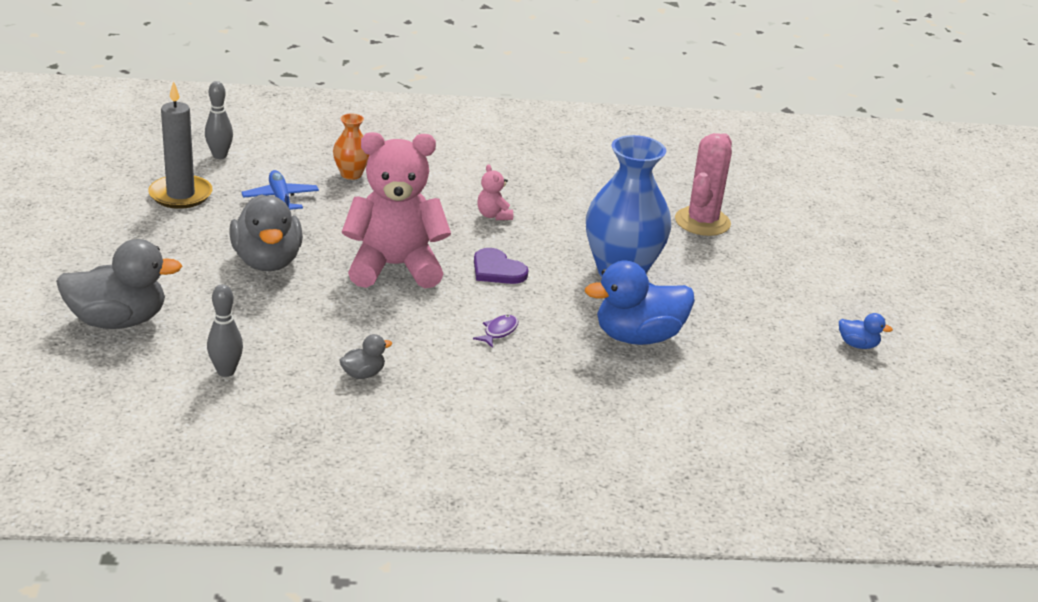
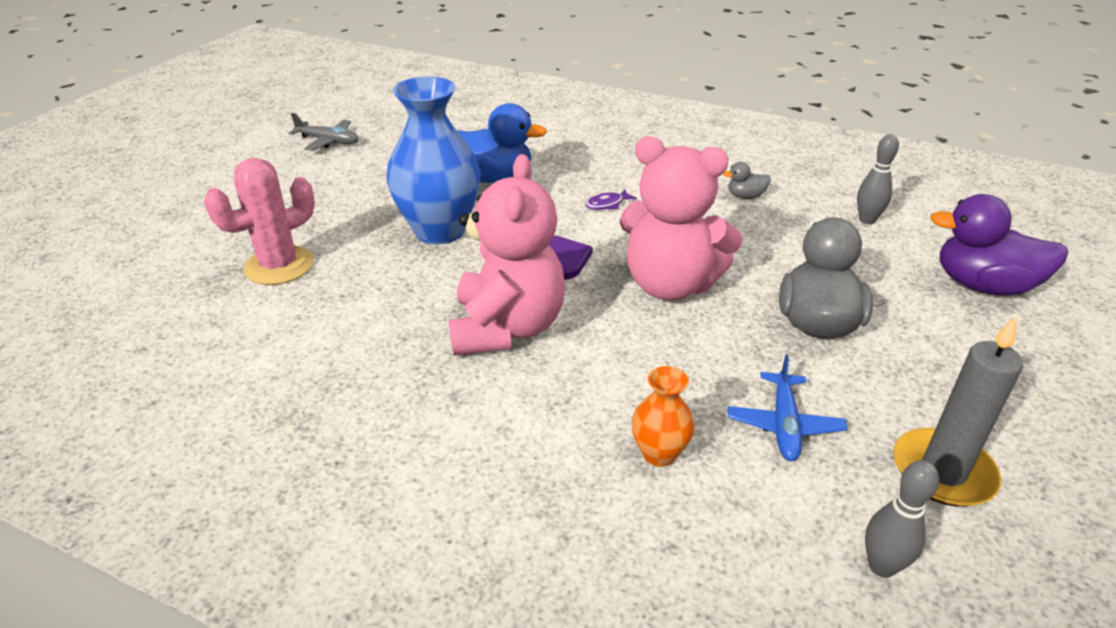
camera: 150 degrees left, 5 degrees up
grey duck [56,239,182,329] -> purple duck [930,194,1068,295]
pink teddy bear [477,164,513,220] -> pink teddy bear [449,154,565,355], size x2.48
blue duck [839,313,893,349] -> grey plane [288,113,359,151]

